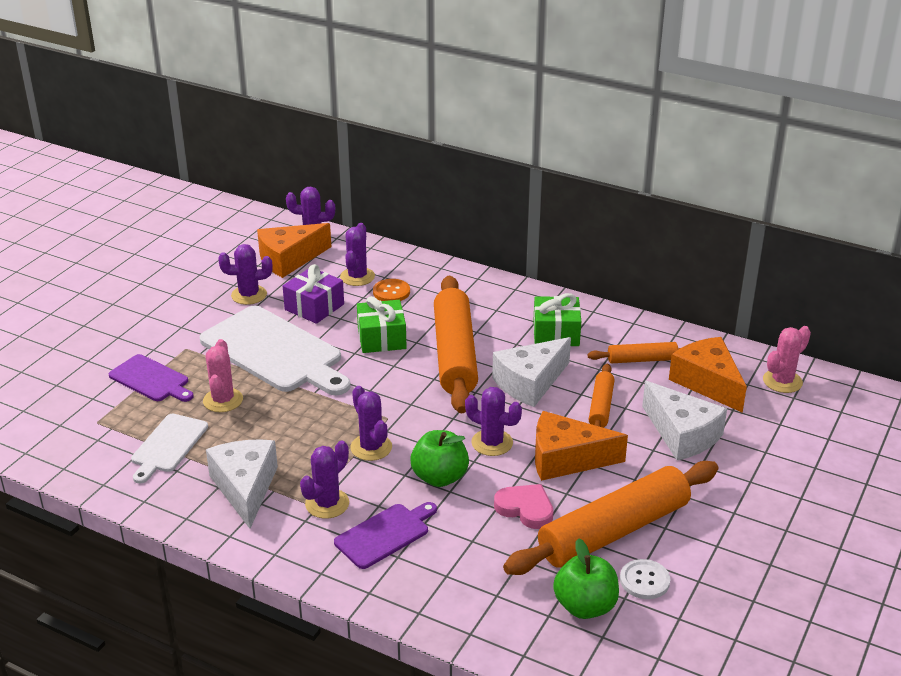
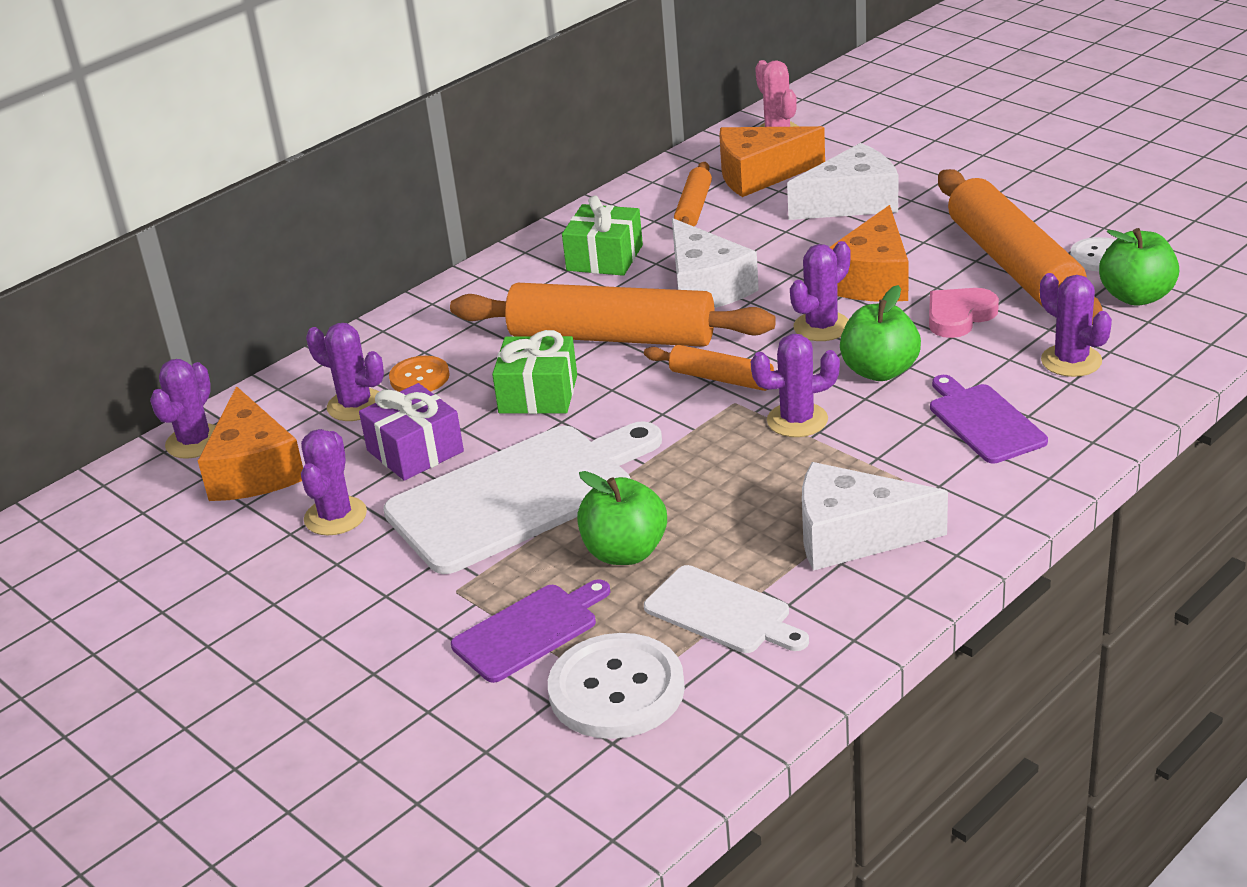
camera: 70 degrees left, 0 degrees up
pink cactus [203,339,243,412] -> green apple [577,471,667,565]
purple cactus [300,441,349,518] -> purple cactus moved to [1040,273,1112,377]
orange rolling pin [589,364,615,428] -> orange rolling pin moved to [644,345,774,391]
none -> white button [548,633,685,739]

